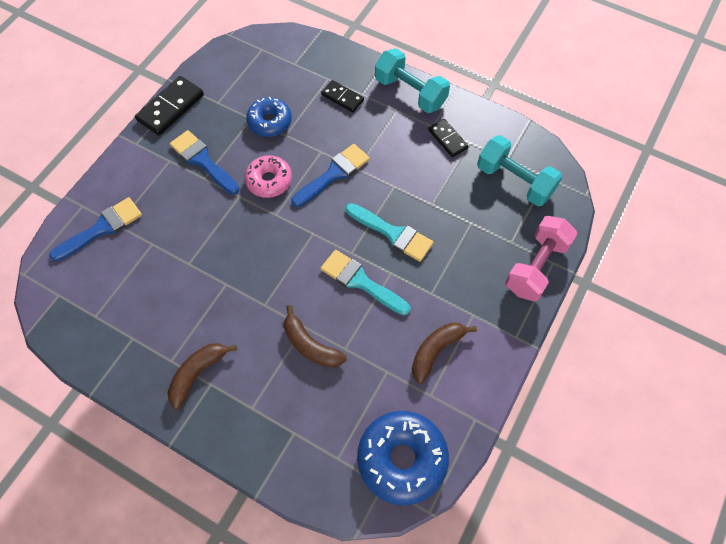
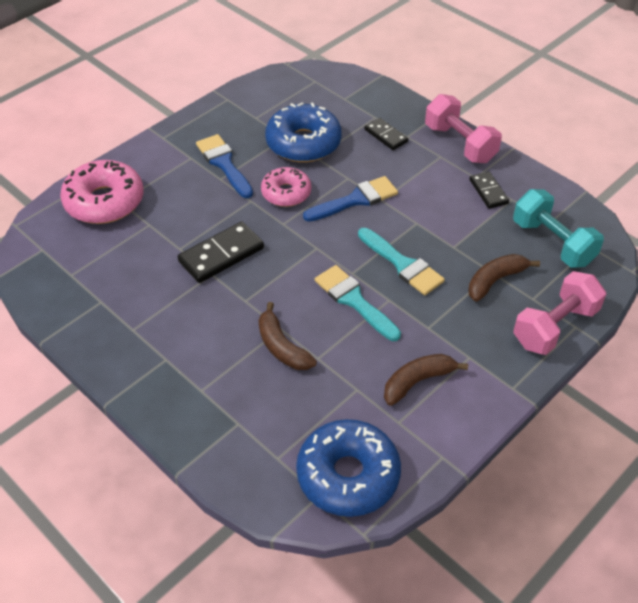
camera: 15 degrees right, 15 degrees down
blue brush [49,197,142,262] -> pink donut [60,160,144,224]
black domino [135,76,204,136] -> black domino moved to [178,222,264,283]
brown banana [168,343,237,410] -> brown banana moved to [468,254,540,302]
blue donut [246,97,292,137] -> blue donut [265,102,342,162], size x1.59
turquoise dumbbell [375,48,450,113] -> pink dumbbell [425,94,502,163]

